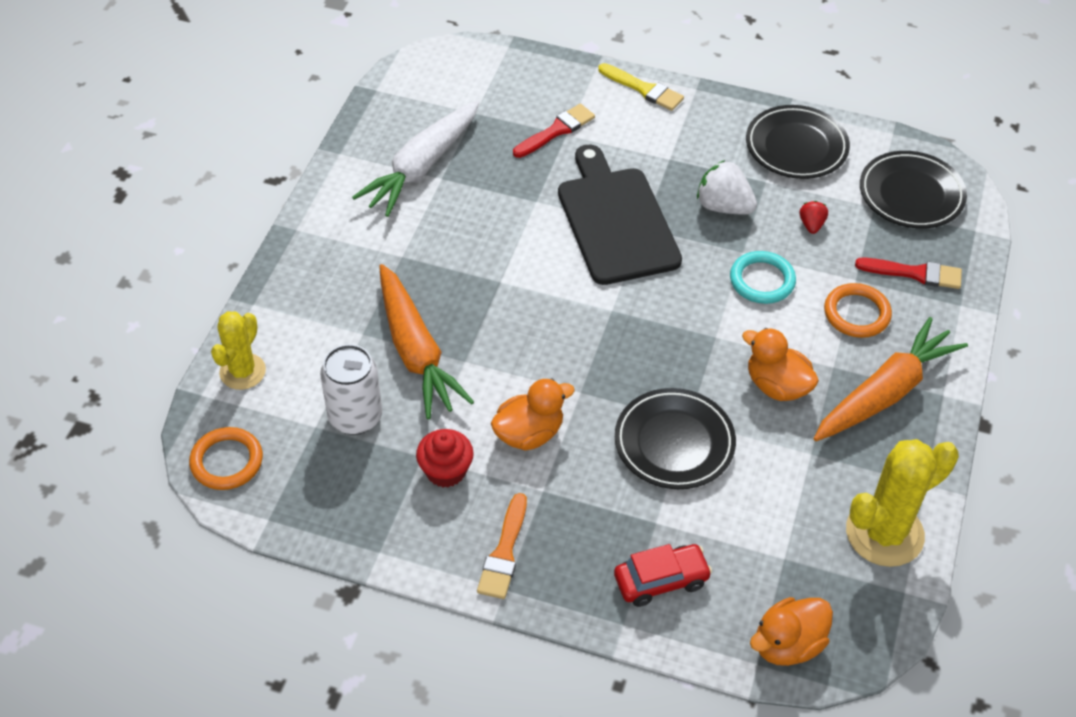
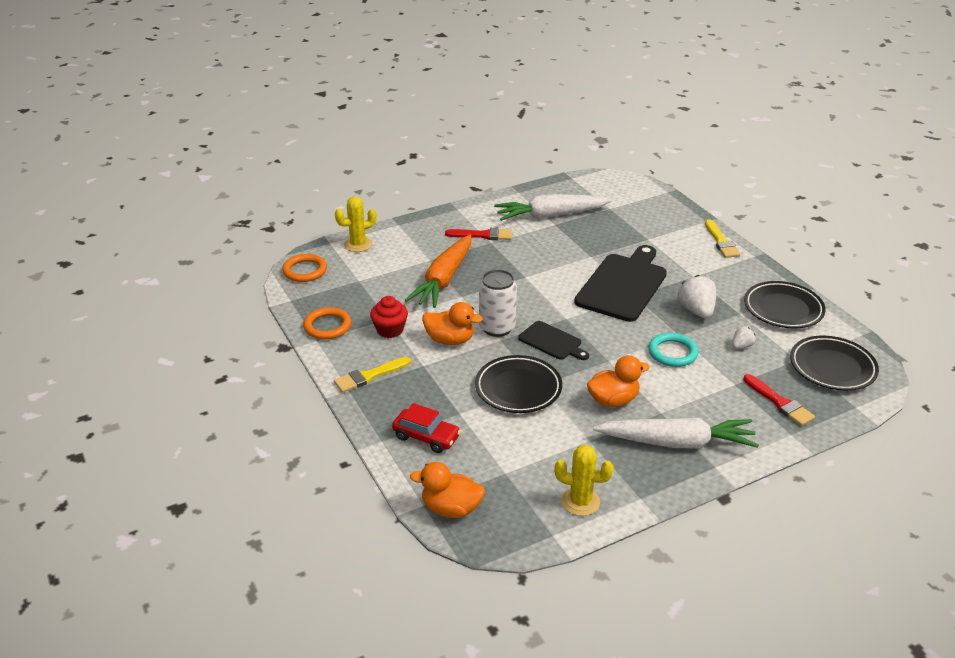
camera: 45 degrees right, 15 degrees down
white can [320,344,382,435] -> white can moved to [479,269,517,337]
orange brush [477,493,527,599] -> yellow brush [334,357,411,393]
red brush [513,104,595,158] -> red brush moved to [445,228,512,240]
orange duck [742,328,819,401] -> orange duck turned 75 degrees clockwise [587,355,650,407]
red strawberry [800,201,828,234] -> white strawberry [732,327,756,349]
orange carrot [814,317,968,441] -> white carrot [593,417,759,449]
orange ring [824,283,892,338] -> orange ring moved to [303,307,351,340]
yellow cactus [846,439,959,567] -> yellow cactus [554,445,614,516], size x0.63
none -> black cutting board [518,321,589,360]

